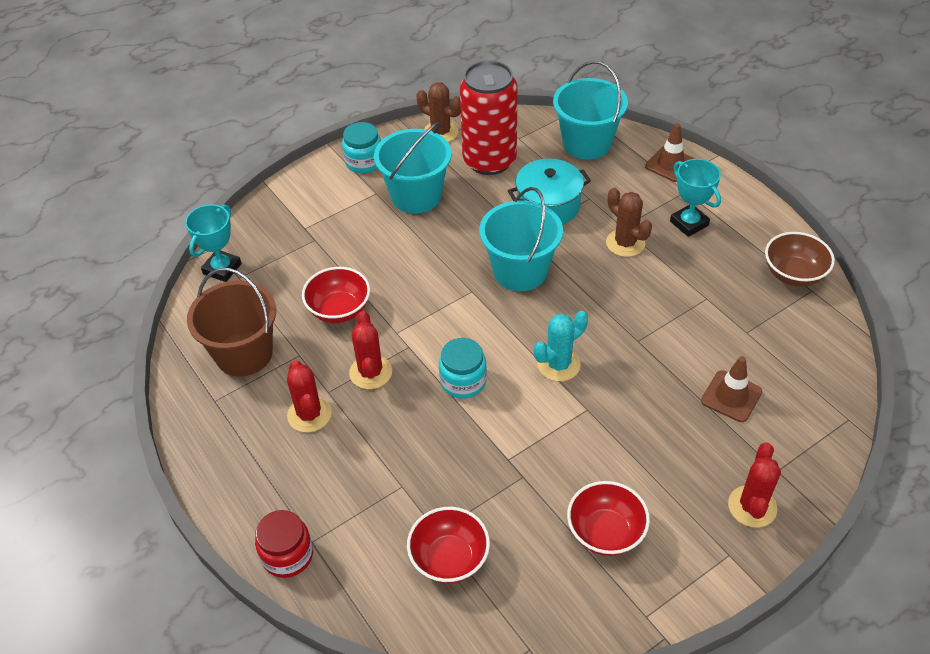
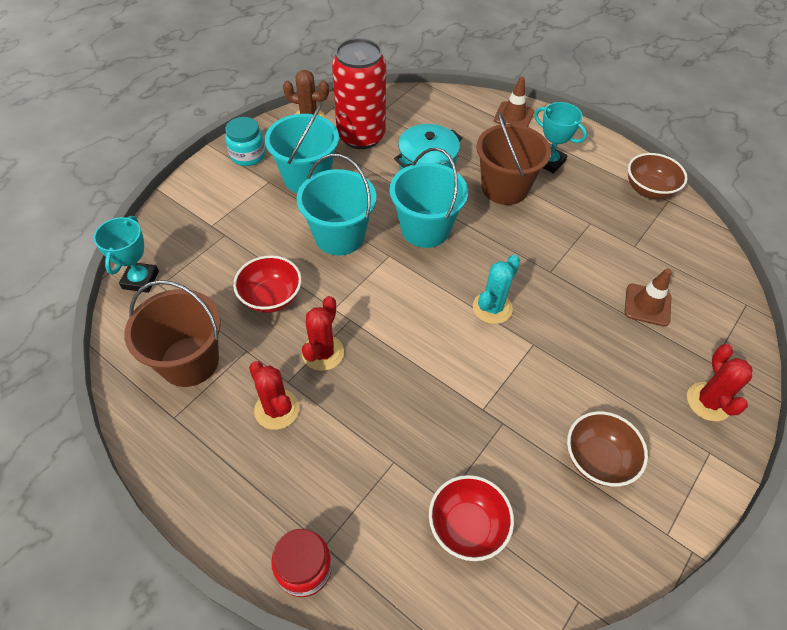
camera: 20 degrees left, 5 degrees up
red cactus [349,311,392,389] -> red cactus turned 45 degrees clockwise [302,296,344,371]
turquoise jar [439,338,487,399] -> none
turquoise bucket [553,61,628,160] -> turquoise bucket moved to [296,154,376,255]
red bowl [567,481,650,556] -> brown bowl [567,411,648,487]
brown cactus [606,188,652,257] -> brown bucket [476,111,551,205]

